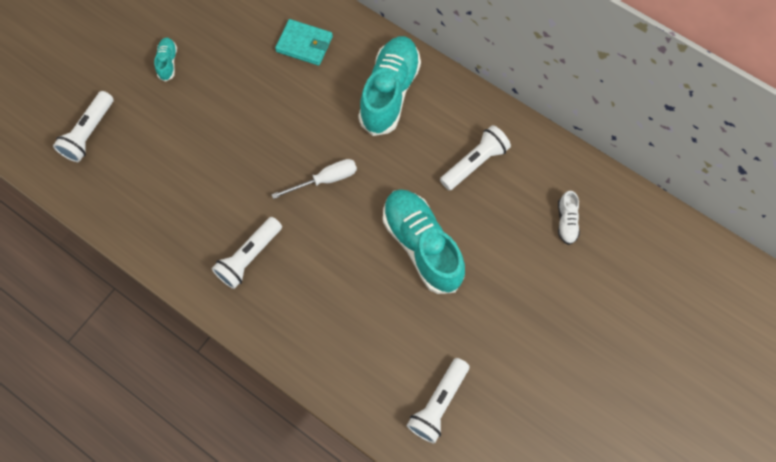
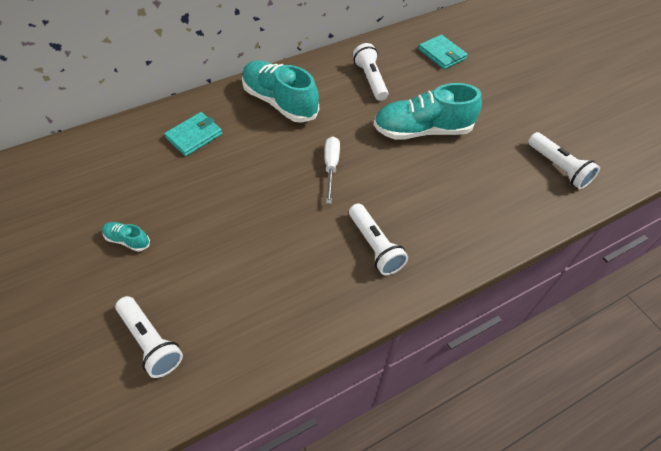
camera: 65 degrees left, 15 degrees down
white shoe [558,191,580,245] -> turquoise wallet [418,35,468,69]

